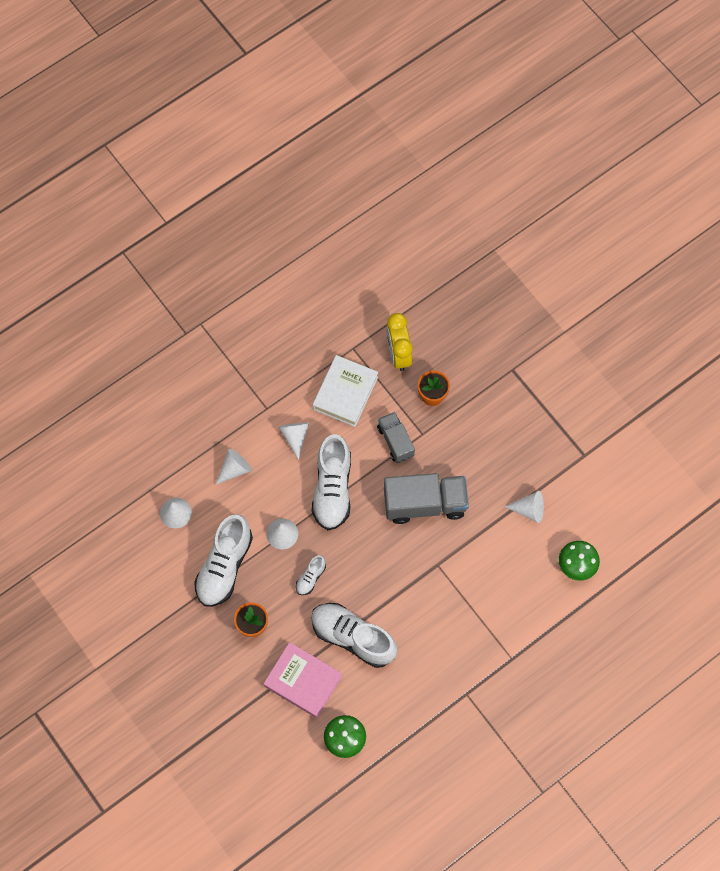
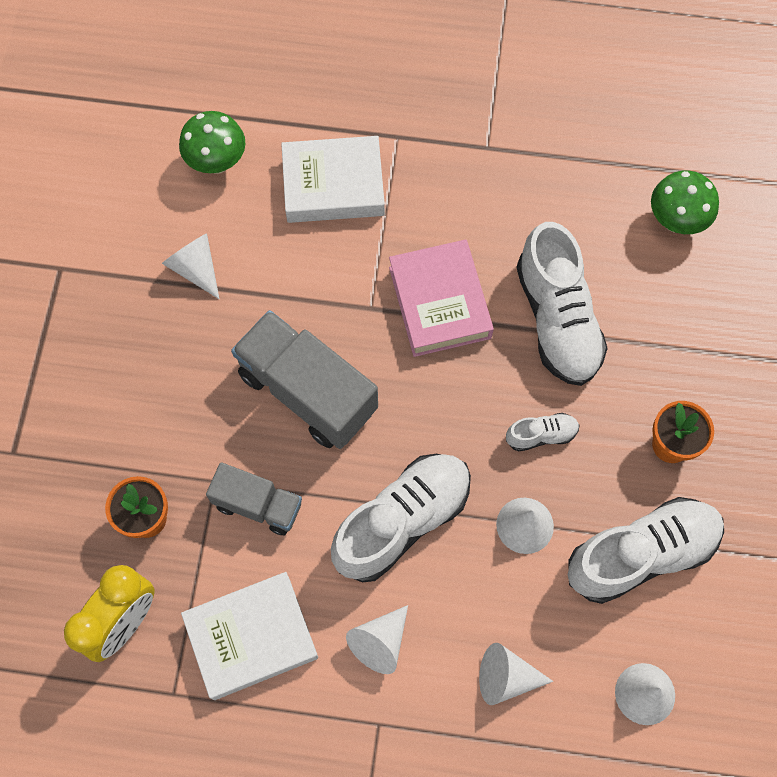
camera: 135 degrees left, 0 degrees up
pink book [264,642,342,718] -> pink book moved to [389,239,494,357]
grey truck [377,412,415,463] -> grey truck turned 90 degrees counterclockwise [206,462,302,535]
none -> white book [281,136,385,223]

